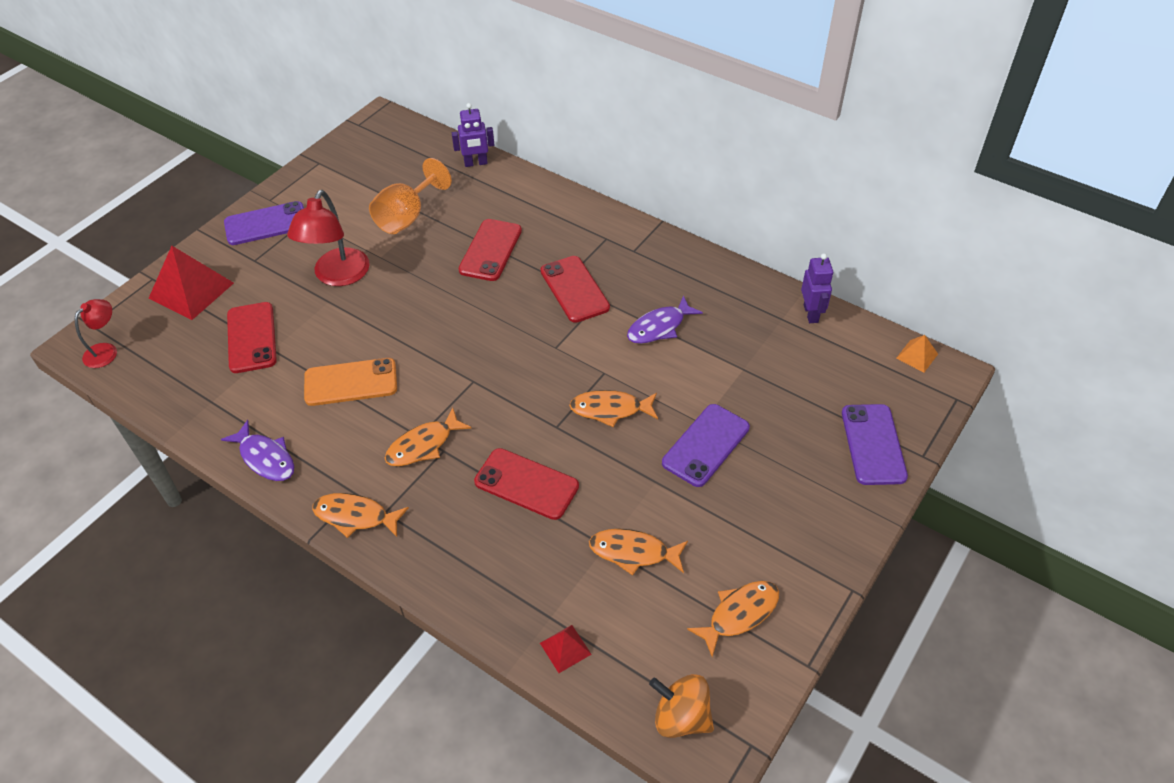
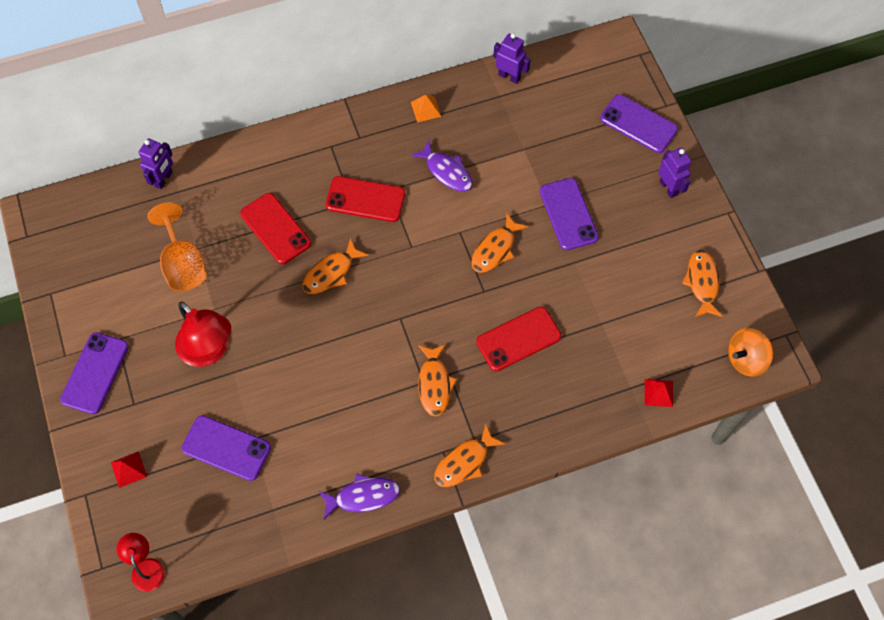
camera: 55 degrees left, 15 degrees up
red pyramid [149,246,234,320] -> red pyramid [111,451,147,488], size x0.49
red phone [227,302,277,373] -> purple phone [181,415,271,481]
orange phone [304,358,397,406] -> none
orange fish [589,529,688,576] -> orange fish moved to [302,238,369,294]
purple fish [627,295,703,344] -> purple fish turned 45 degrees counterclockwise [411,140,473,191]
orange pyramid [896,335,938,372] -> orange pyramid moved to [411,94,441,122]
none -> purple robot [658,147,691,198]

